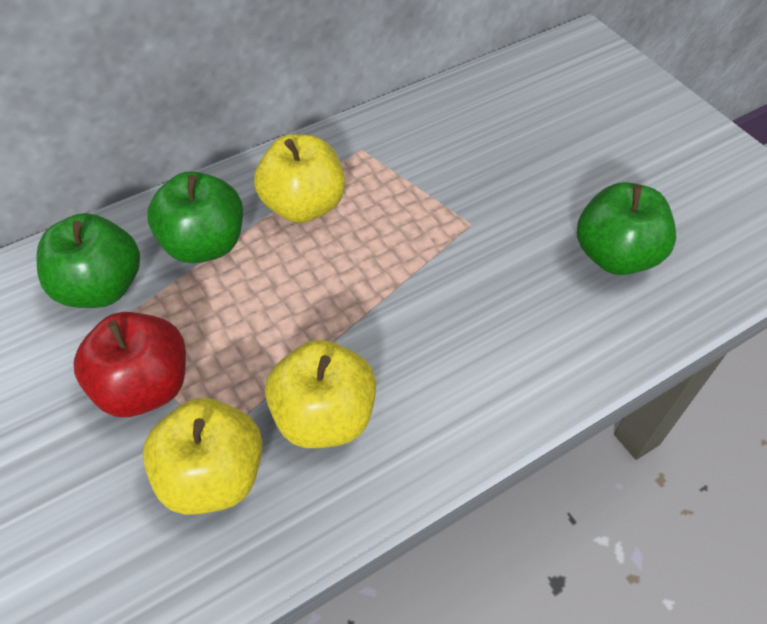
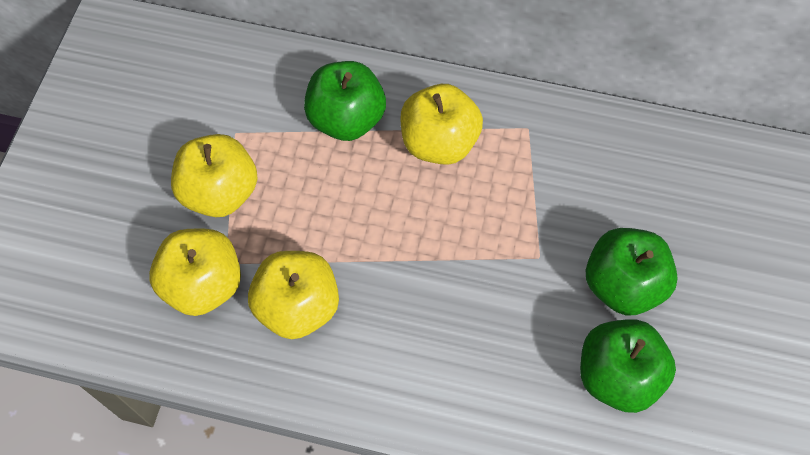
camera: 45 degrees right, 10 degrees up
green apple [37,213,140,308] -> green apple moved to [585,228,678,316]
red apple [74,312,186,417] -> yellow apple [171,134,258,217]

